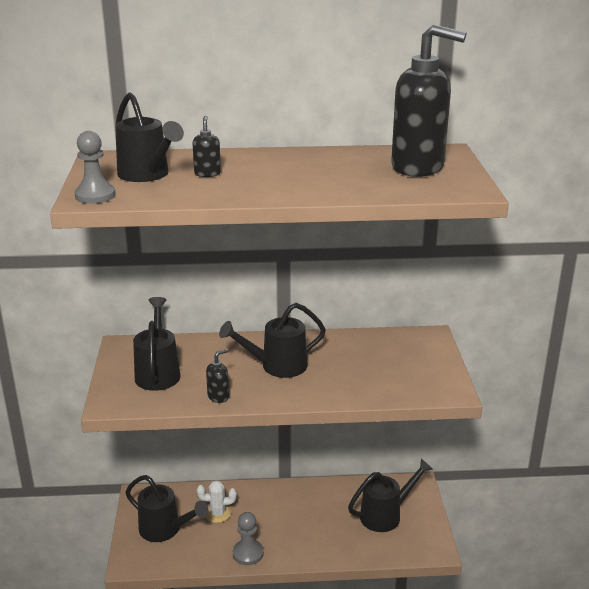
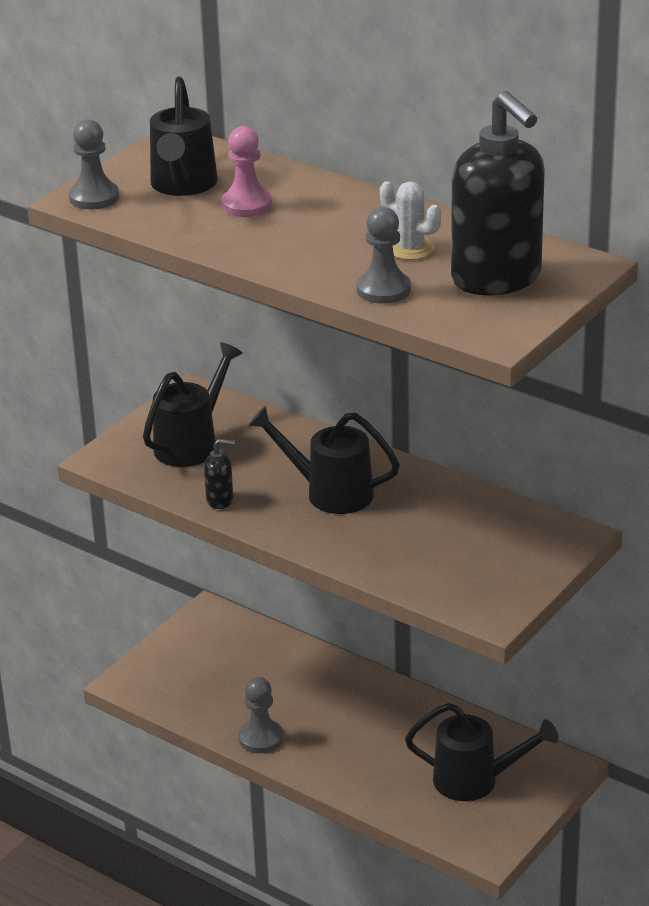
camera: 40 degrees right, 5 degrees up
black watering can [125,475,209,542] -> none
black soap dispenser [192,116,221,177] -> pink pawn [221,126,272,217]
white cactus [197,480,237,523] -> white cactus moved to [380,181,441,260]
none -> grey pawn [357,207,411,304]

